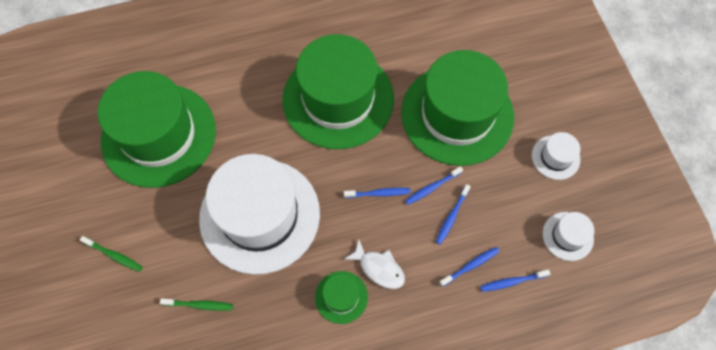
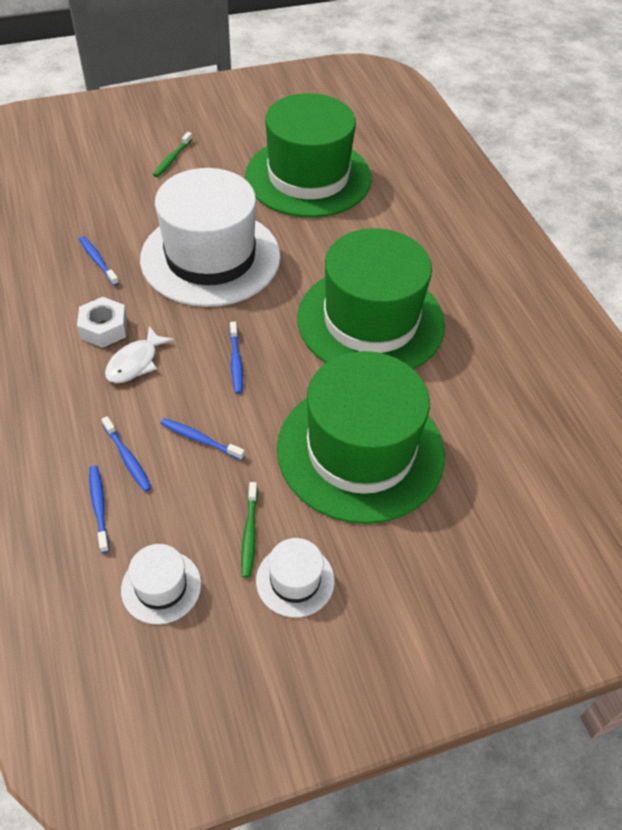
camera: 85 degrees right, 15 degrees down
green toothbrush [160,298,233,311] -> green toothbrush moved to [241,482,258,578]
green hat [315,271,368,324] -> white nut [77,297,127,348]
blue toothbrush [405,166,463,205] -> blue toothbrush moved to [79,236,119,286]

